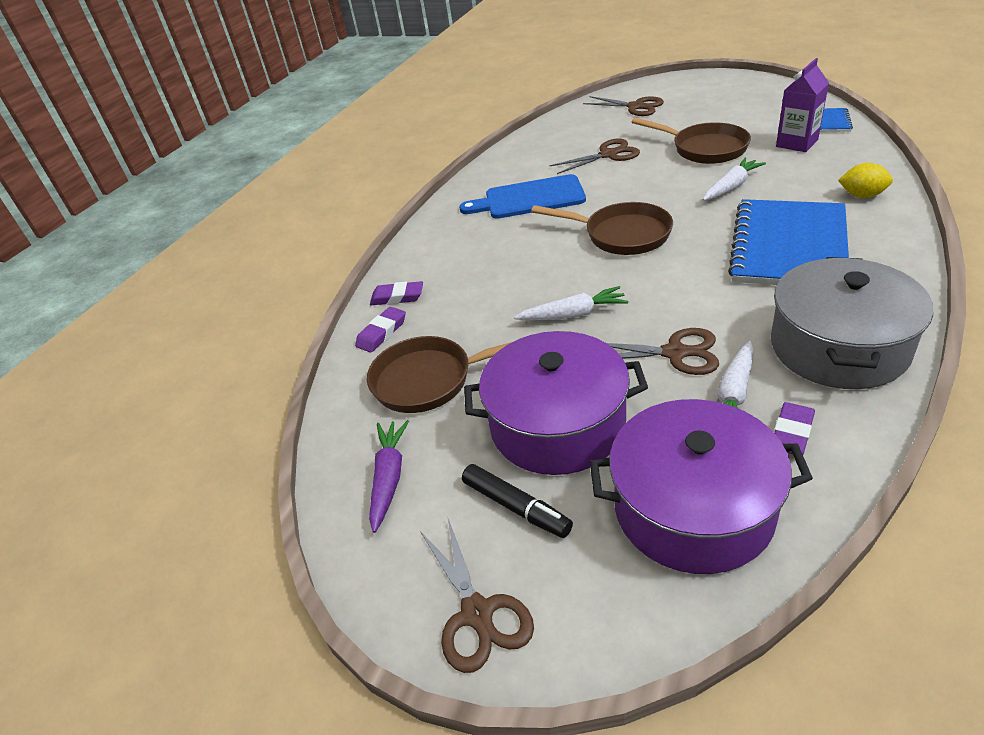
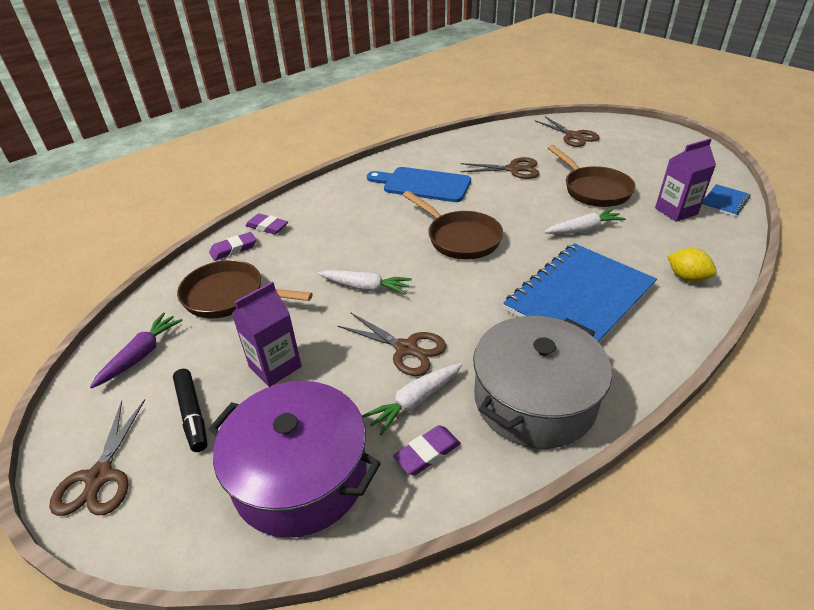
camera: 20 degrees right, 0 degrees up
purple pot [464,331,648,475] -> purple carton [232,282,302,387]

